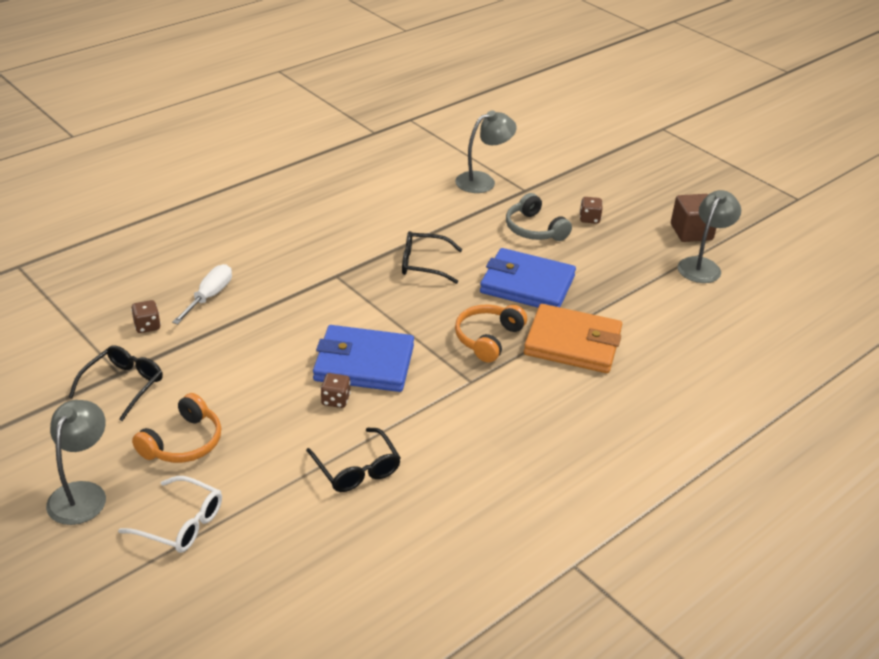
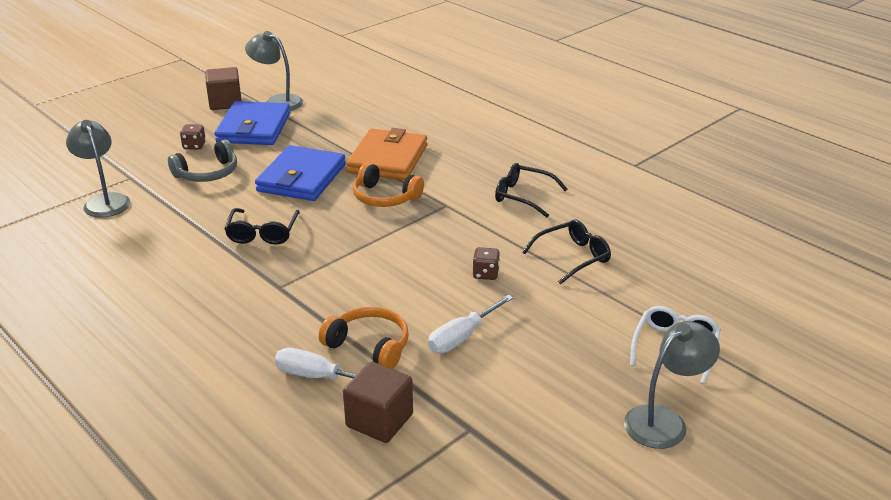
camera: 90 degrees left, 5 degrees down
grey lamp [46,400,106,525] -> grey lamp turned 135 degrees clockwise [624,321,720,449]
black glasses [68,346,163,421] -> black glasses moved to [495,163,567,217]
brown dice [131,300,161,333] -> brown cube [343,361,413,443]
orange headphones [132,393,221,463] -> orange headphones moved to [319,307,409,369]
blue wallet [313,325,414,392] -> blue wallet moved to [215,101,290,145]
none -> white screwdriver [428,295,513,353]

